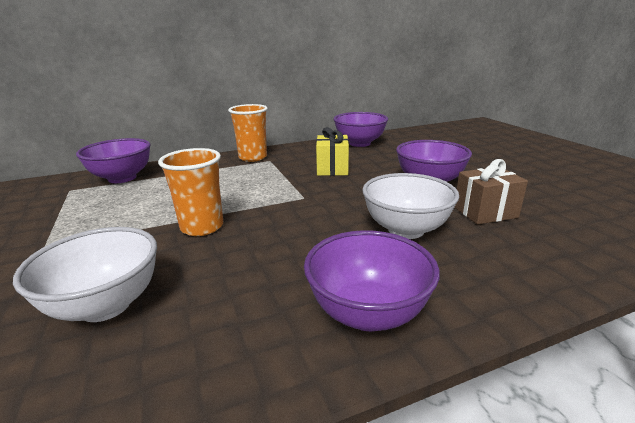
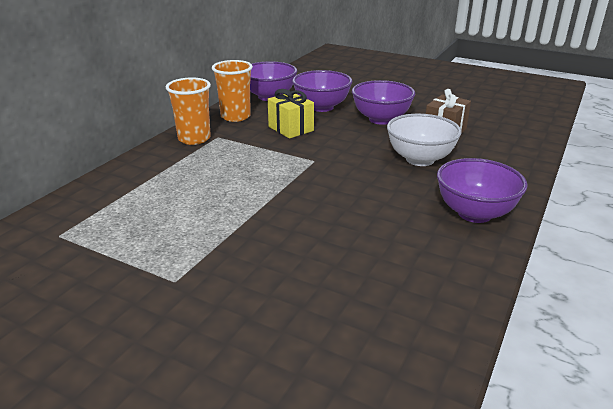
camera: 40 degrees left, 5 degrees up
white bowl [13,227,157,322] -> none
purple bowl [76,138,151,183] -> purple bowl moved to [292,70,352,112]
orange cup [158,148,223,236] -> orange cup moved to [212,60,253,122]

